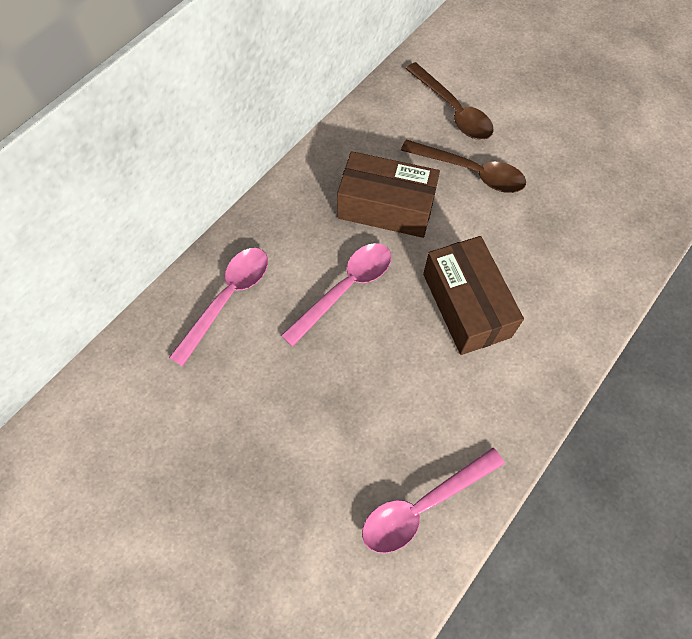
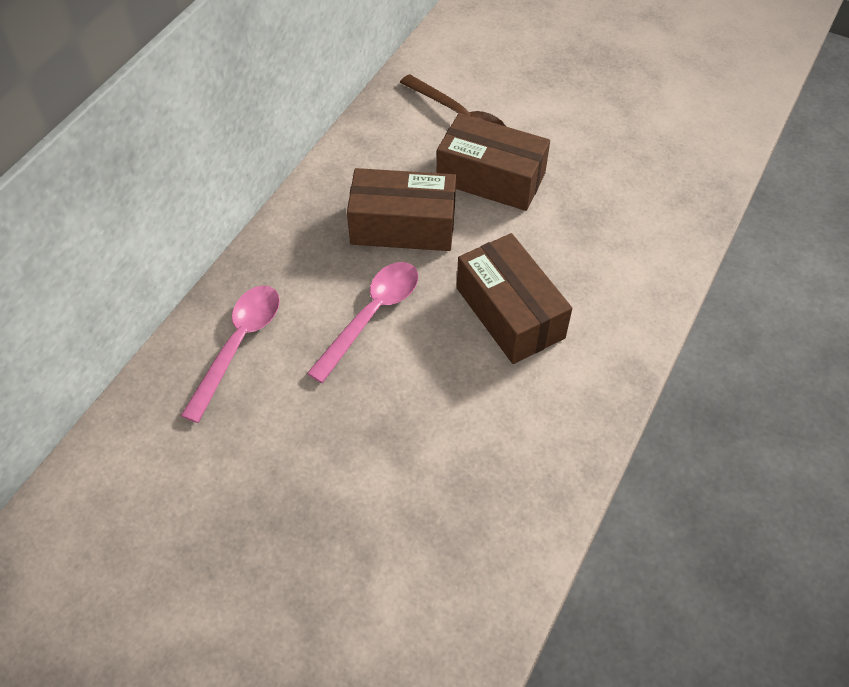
camera: 10 degrees left, 10 degrees down
pink spoon [362,448,505,553] -> none
brown spoon [401,140,526,193] -> brown box [437,113,550,211]

